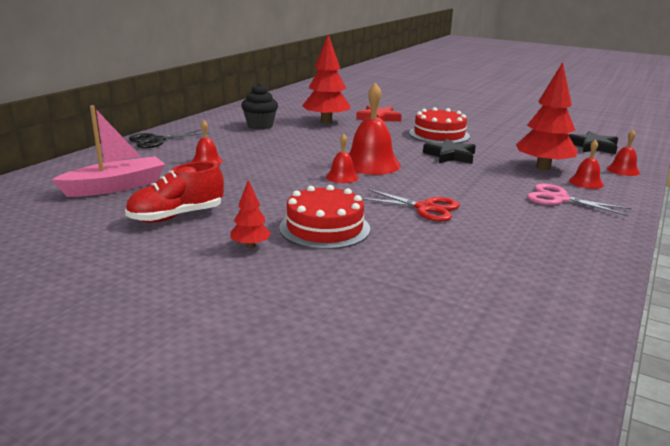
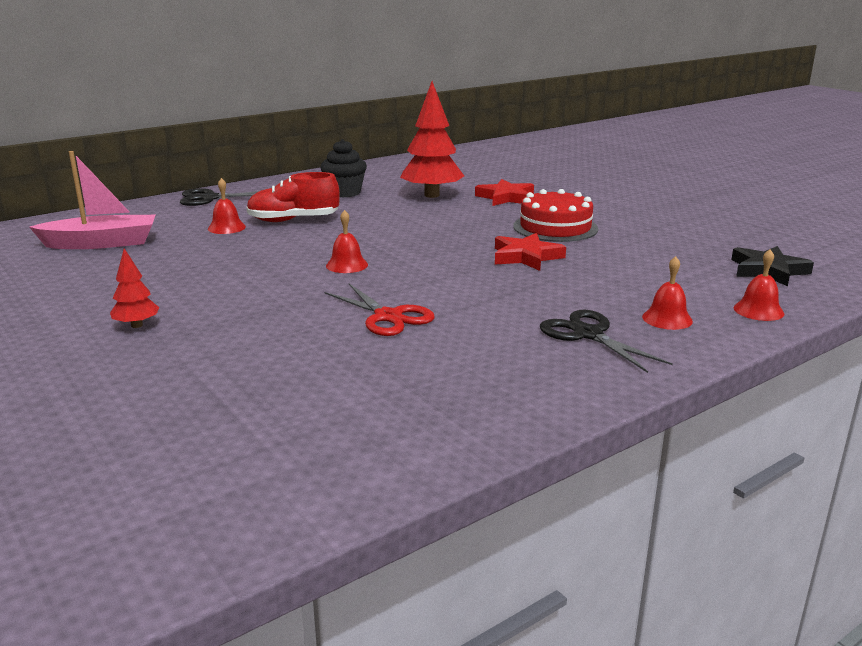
camera: 25 degrees right, 0 degrees up
red shoe [125,161,224,223] -> red shoe moved to [246,172,340,222]
red cake [279,185,370,249] -> none
red bell [349,83,401,175] -> none
black star [423,139,476,164] -> red star [495,233,566,271]
red tree [516,62,578,170] -> none
pink scissors [527,184,631,216] -> black scissors [540,310,673,373]

